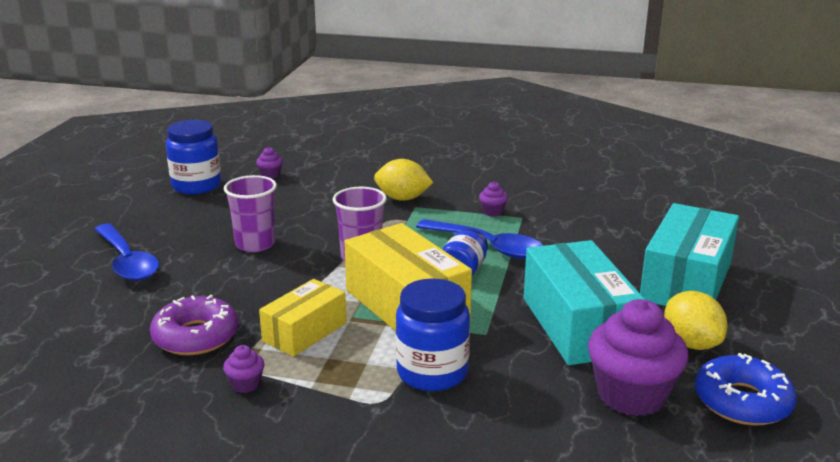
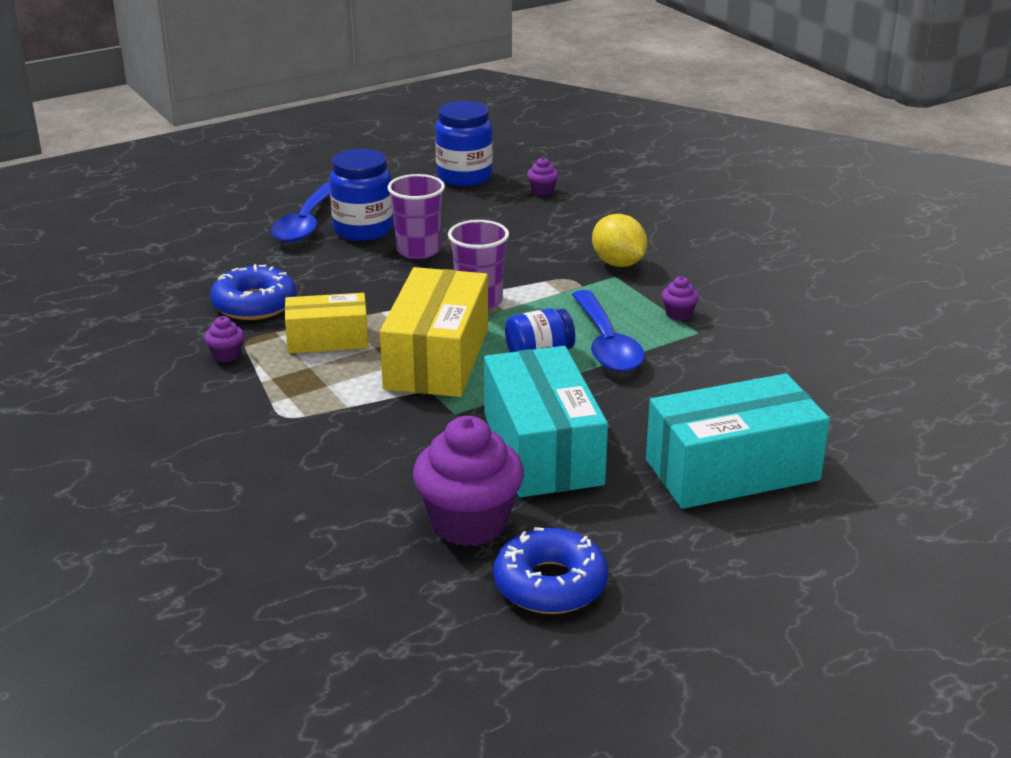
camera: 45 degrees right, 5 degrees up
purple donut [150,295,239,355] -> blue donut [210,264,296,320]
blue jar [396,279,470,391] -> blue jar moved to [329,148,393,241]
turquoise box [523,240,645,365] -> turquoise box turned 45 degrees counterclockwise [484,346,608,497]
yellow lemon [664,291,727,350] -> none

